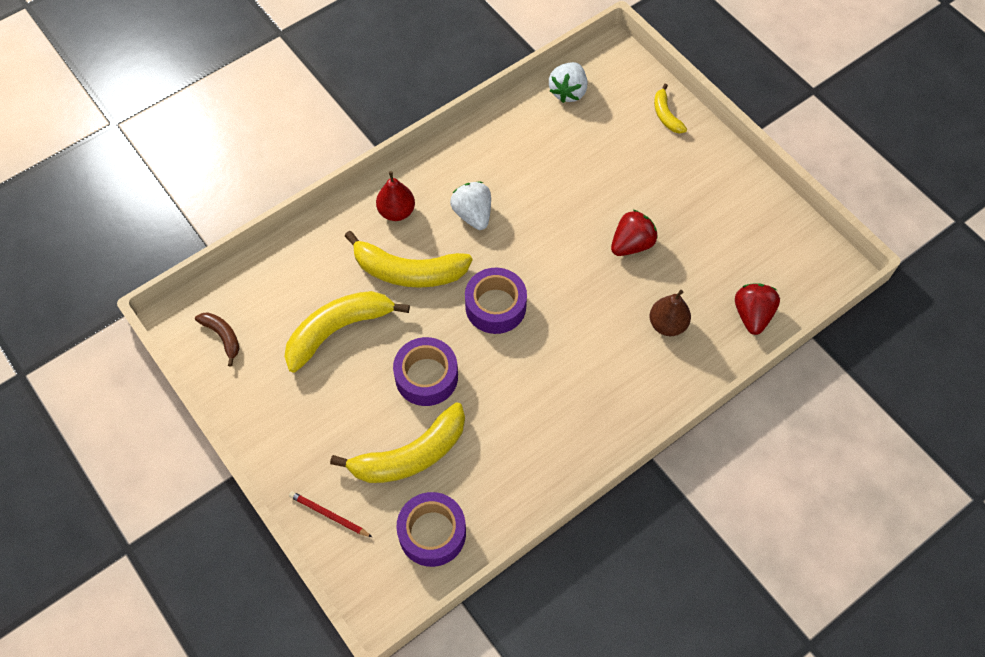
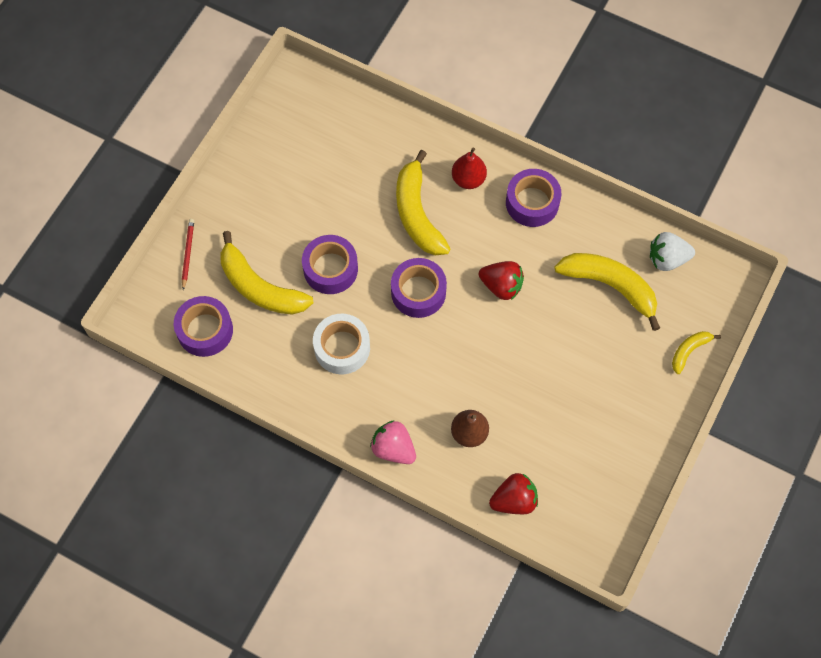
camera: 65 degrees right, 5 degrees up
brown banana [195,312,239,366] -> none
yellow banana [284,291,410,373] -> yellow banana moved to [554,253,660,331]
white strawberry [450,182,491,230] -> none
red strawberry [611,210,658,256] -> red strawberry moved to [479,261,524,300]
none -> white tape [313,314,370,374]
none -> pink strawberry [370,420,416,464]
none -> purple tape [506,169,561,227]

